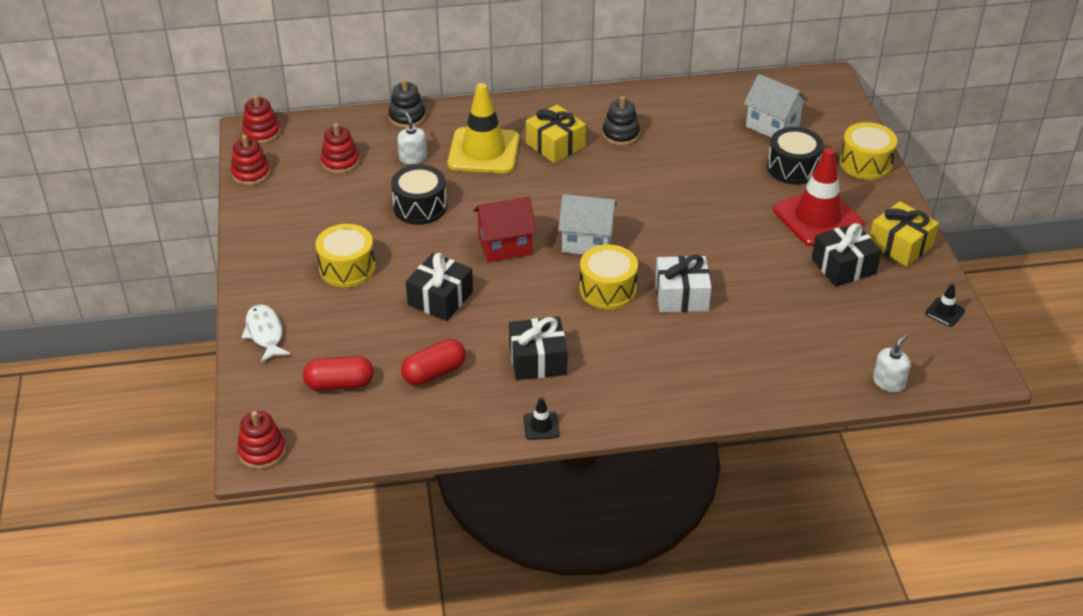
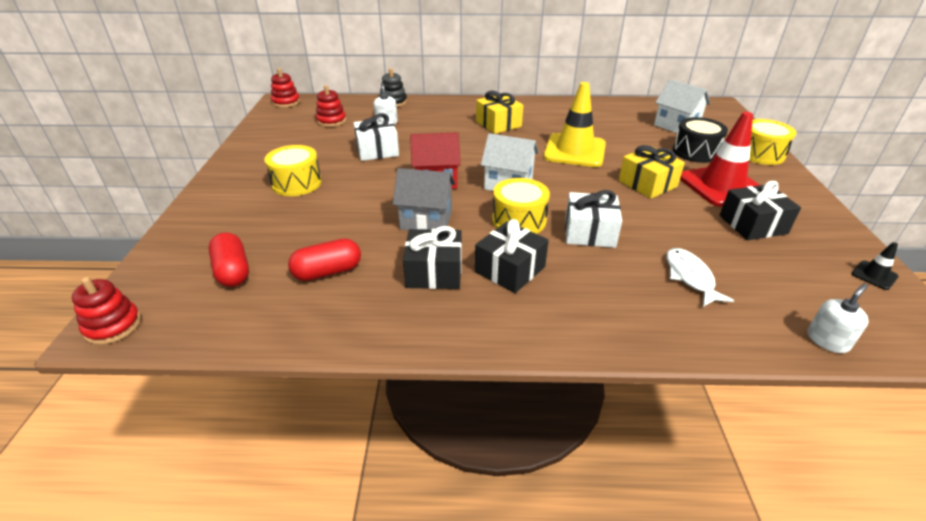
camera: 10 degrees right, 5 degrees down
red stacking toy [231,135,270,185] -> none
white fish [241,304,291,363] -> white fish moved to [666,248,734,307]
red capsule [303,356,374,391] -> red capsule turned 60 degrees clockwise [208,232,249,287]
black drum [391,165,447,225] -> white gift [354,113,399,161]
black gift [406,253,473,321] -> black gift moved to [475,219,549,293]
yellow traffic cone [447,83,519,174] -> yellow traffic cone moved to [543,82,606,167]
black traffic cone [523,397,560,440] -> none
black stacking toy [602,96,640,146] -> none
yellow gift [870,201,939,267] -> yellow gift moved to [619,145,685,199]
none -> grey house [393,168,455,230]

